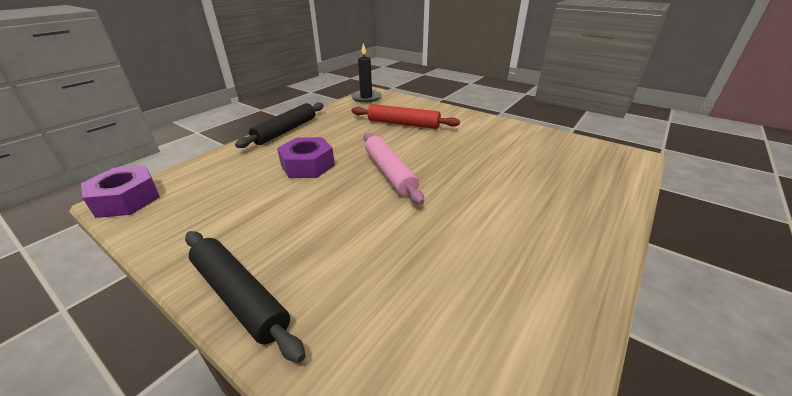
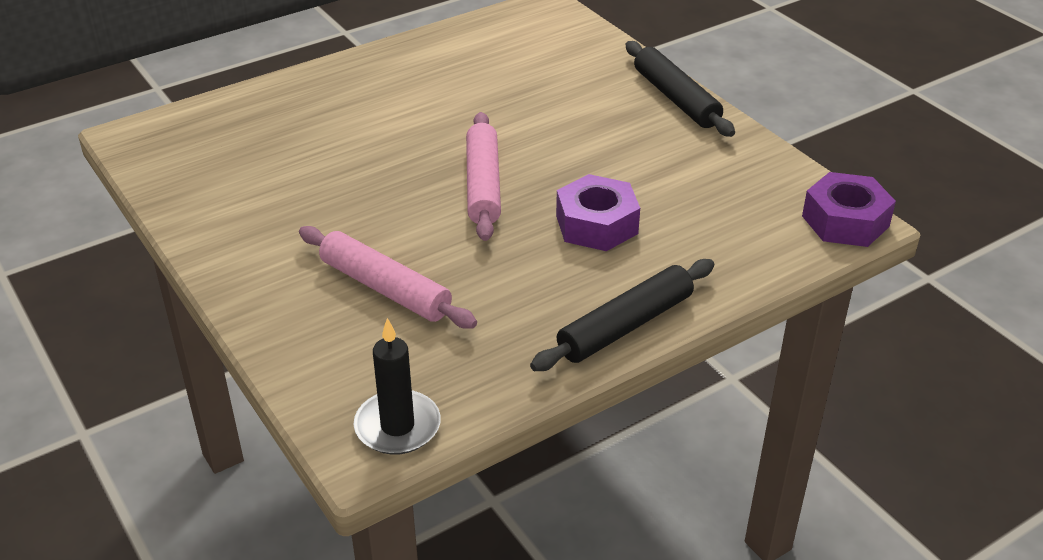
camera: 160 degrees left, 5 degrees up
red rolling pin [351,104,460,129] -> pink rolling pin [299,226,477,329]

